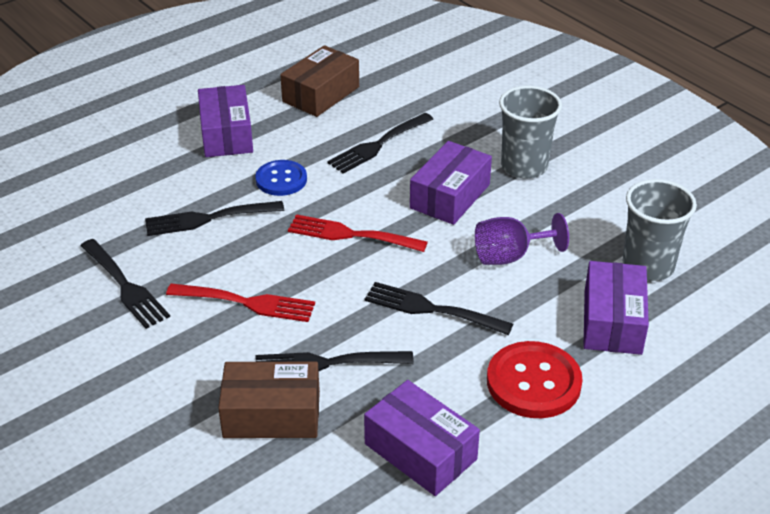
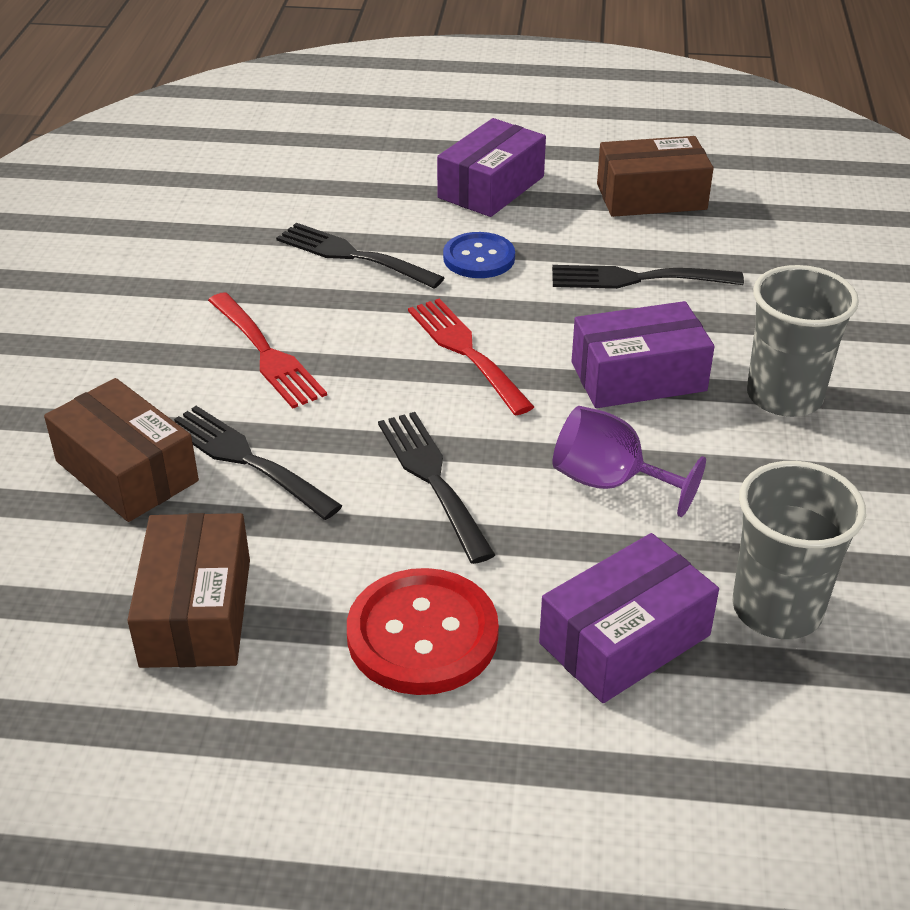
camera: 45 degrees right, 0 degrees up
black fork [81,239,170,329] -> none
purple box [364,380,480,496] -> brown box [127,513,250,668]

